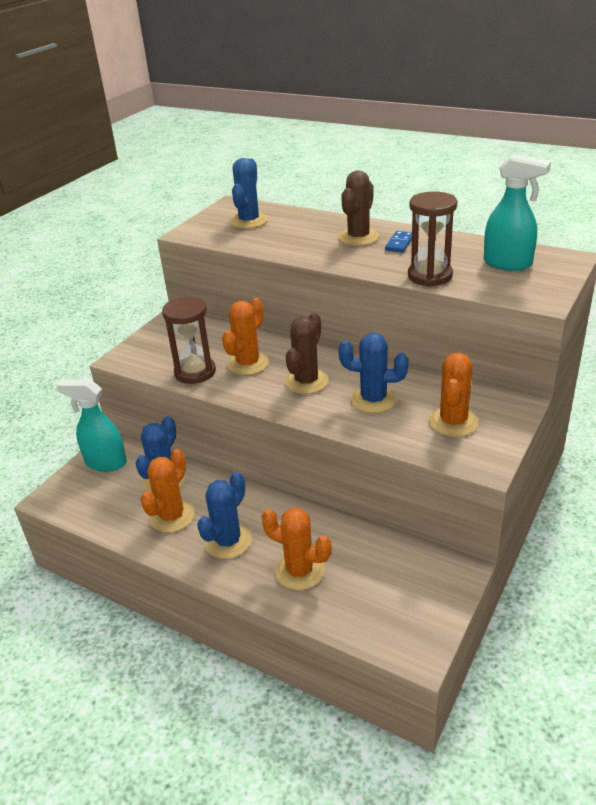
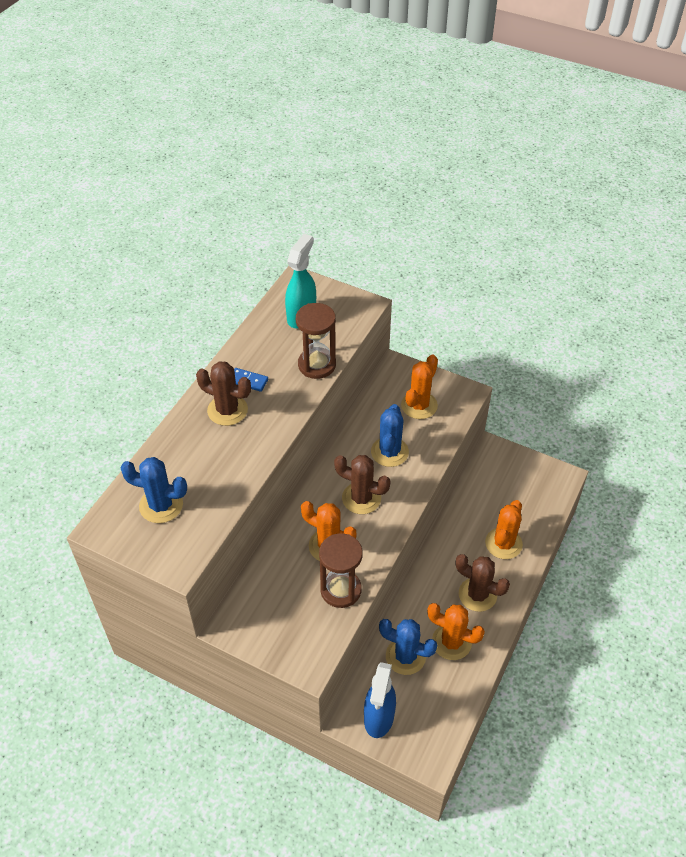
camera: 95 degrees left, 15 degrees up
turquoise spray bottle [56,379,127,472] -> blue spray bottle [364,662,396,738]
blue cactus [197,472,252,559] -> brown cactus [456,554,510,612]
orange cactus [429,353,478,437] -> orange cactus turned 75 degrees counterclockwise [401,354,438,419]

